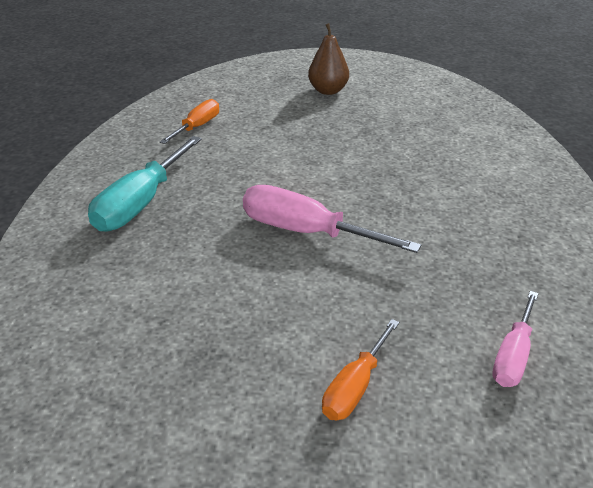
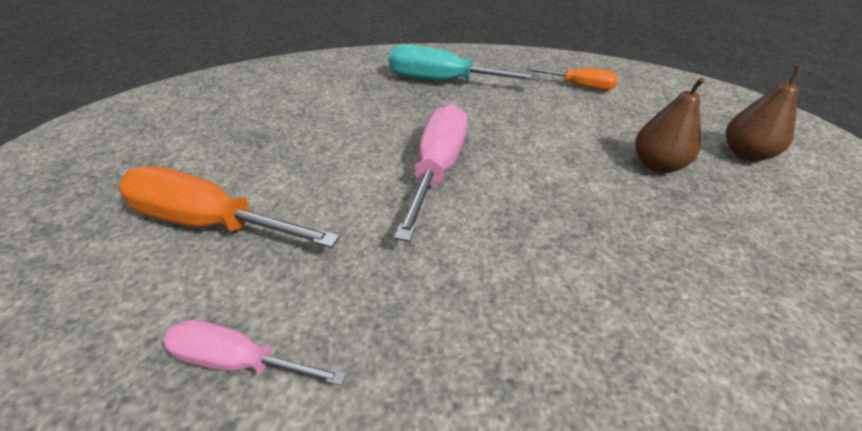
camera: 75 degrees right, 5 degrees up
orange screwdriver [322,319,399,420] -> orange screwdriver [118,166,340,248], size x1.65
none -> brown pear [635,77,705,173]

